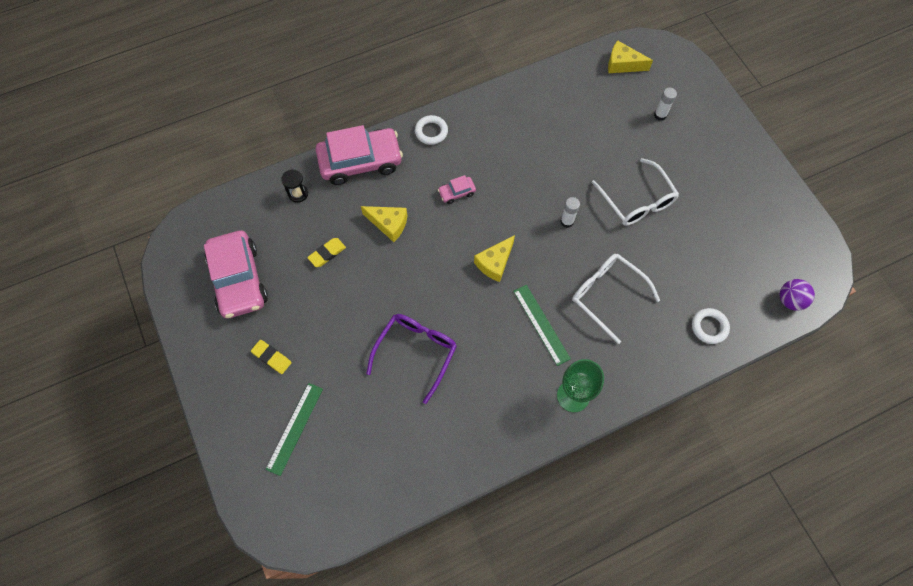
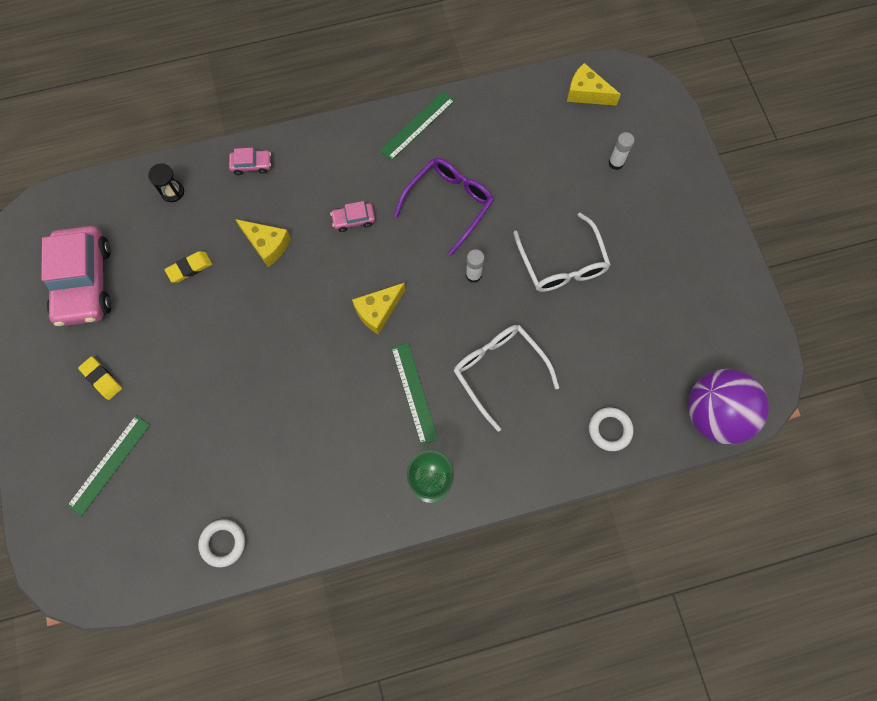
camera: 10 degrees right, 5 degrees up
pink car [316,125,403,185] -> pink car [229,148,271,175], size x0.43
purple glasses [366,314,457,404] -> purple glasses moved to [394,158,494,256]
white ring [415,115,448,145] -> white ring moved to [198,519,245,567]
purple ball [780,279,815,311] -> purple ball [688,369,769,444], size x1.94
none -> green ruler [380,91,455,161]

